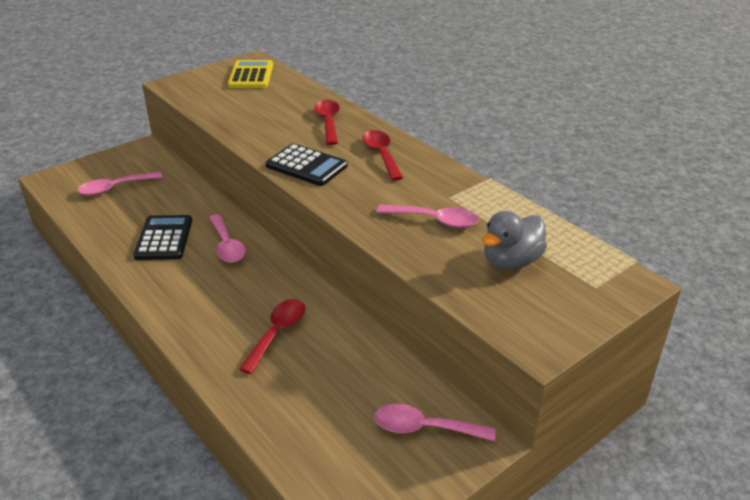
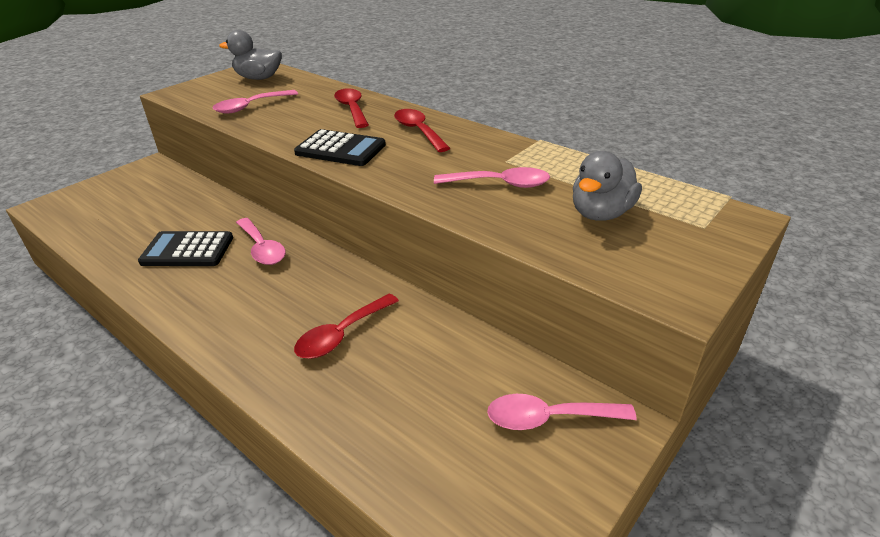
camera: 10 degrees left, 0 degrees up
pink spoon [78,172,163,196] -> pink spoon moved to [212,90,298,114]
black calculator [134,215,192,260] -> black calculator turned 75 degrees counterclockwise [138,231,233,266]
yellow calculator [228,60,273,88] -> grey duck [219,30,282,80]
red spoon [239,299,305,374] -> red spoon turned 150 degrees counterclockwise [294,294,399,359]

